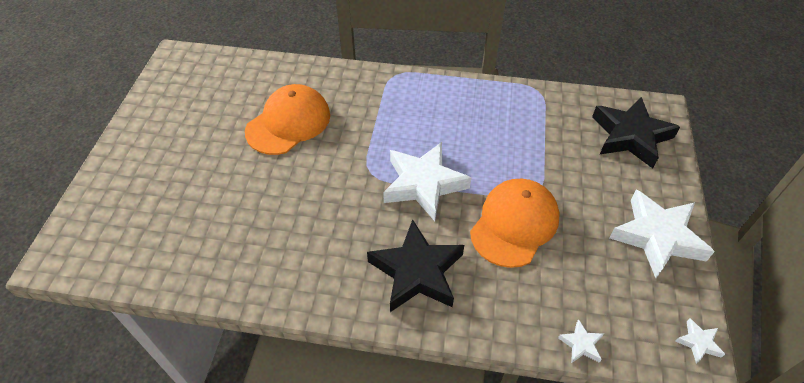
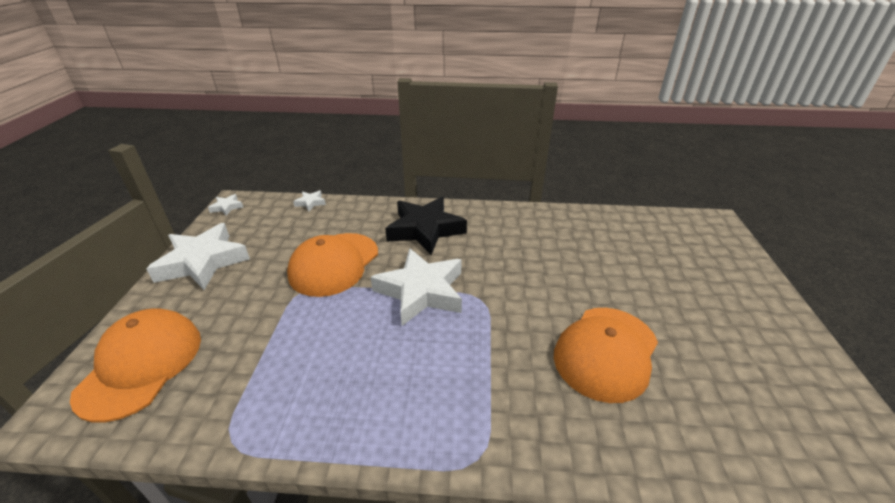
camera: 175 degrees right, 15 degrees down
black star [592,97,680,169] -> orange cap [70,308,201,423]

